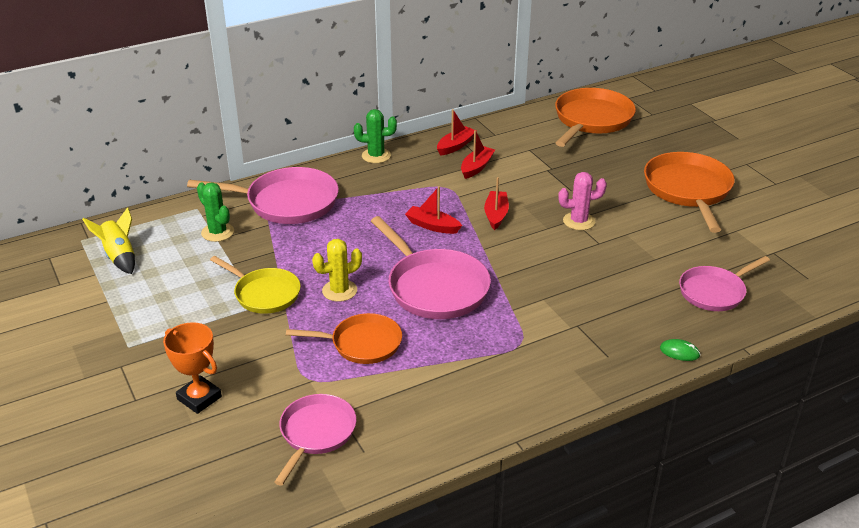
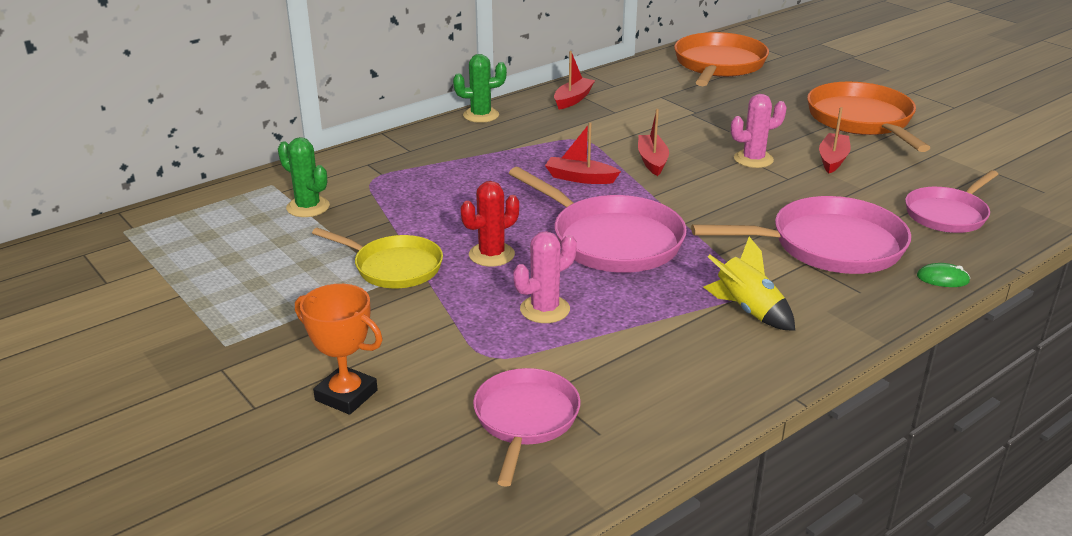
camera: 10 degrees left, 5 degrees down
yellow rocket [82,207,135,274] -> yellow rocket moved to [704,237,795,331]
pink pan [187,167,339,224] -> pink pan moved to [691,196,911,274]
orange pan [286,313,402,364] -> pink cactus [514,231,577,323]
yellow cactus [312,239,362,302] -> red cactus [461,181,519,267]
red boat [461,130,495,179] -> red boat moved to [819,107,851,173]

